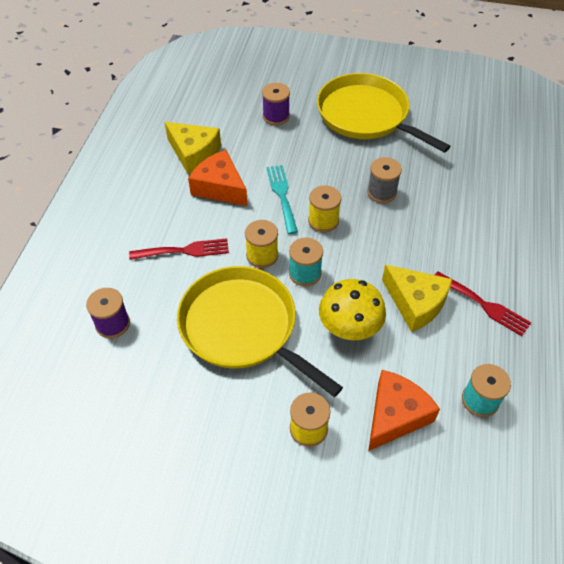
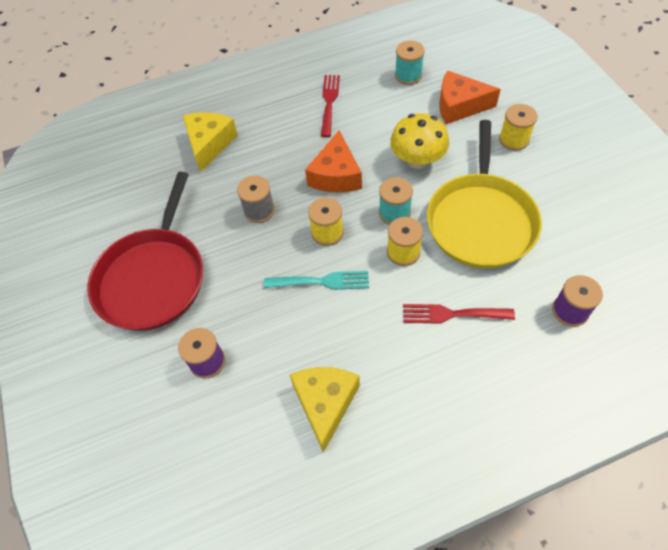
camera: 120 degrees left, 5 degrees up
red fork [129,238,229,260] -> red fork turned 45 degrees counterclockwise [403,304,515,324]
orange cheese [188,150,248,206] -> orange cheese moved to [305,130,362,193]
turquoise fork [267,165,298,234] -> turquoise fork turned 135 degrees counterclockwise [264,271,369,290]
yellow pan [317,73,451,153] -> red pan [87,172,203,331]
yellow cheese [382,264,452,332] -> yellow cheese moved to [182,112,238,172]

